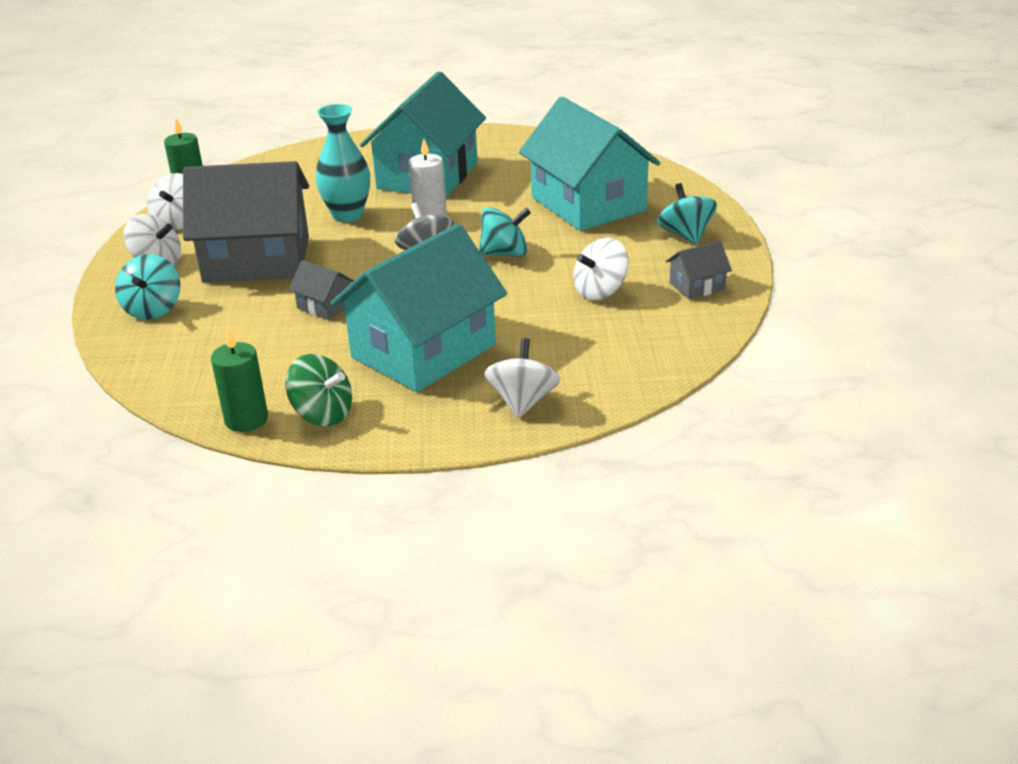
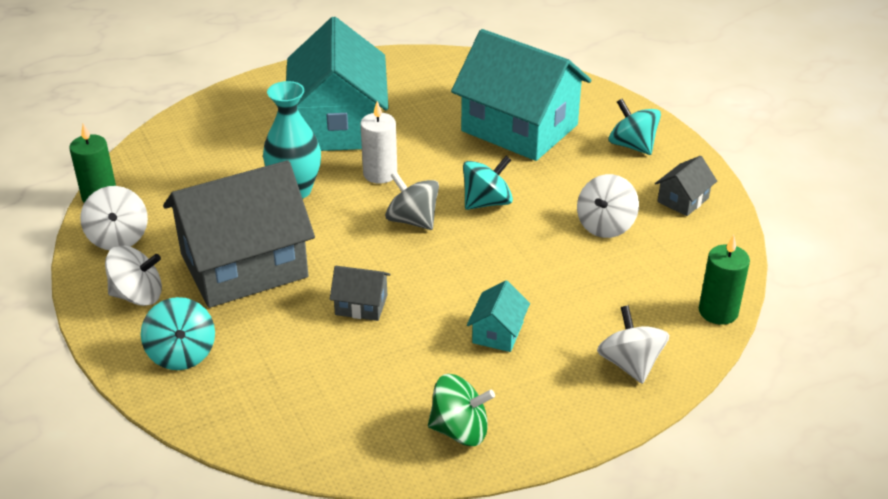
camera: 25 degrees left, 5 degrees up
green candle [211,328,268,432] -> green candle moved to [699,235,750,325]
turquoise house [330,224,507,392] -> turquoise house [467,280,530,352], size x0.41

